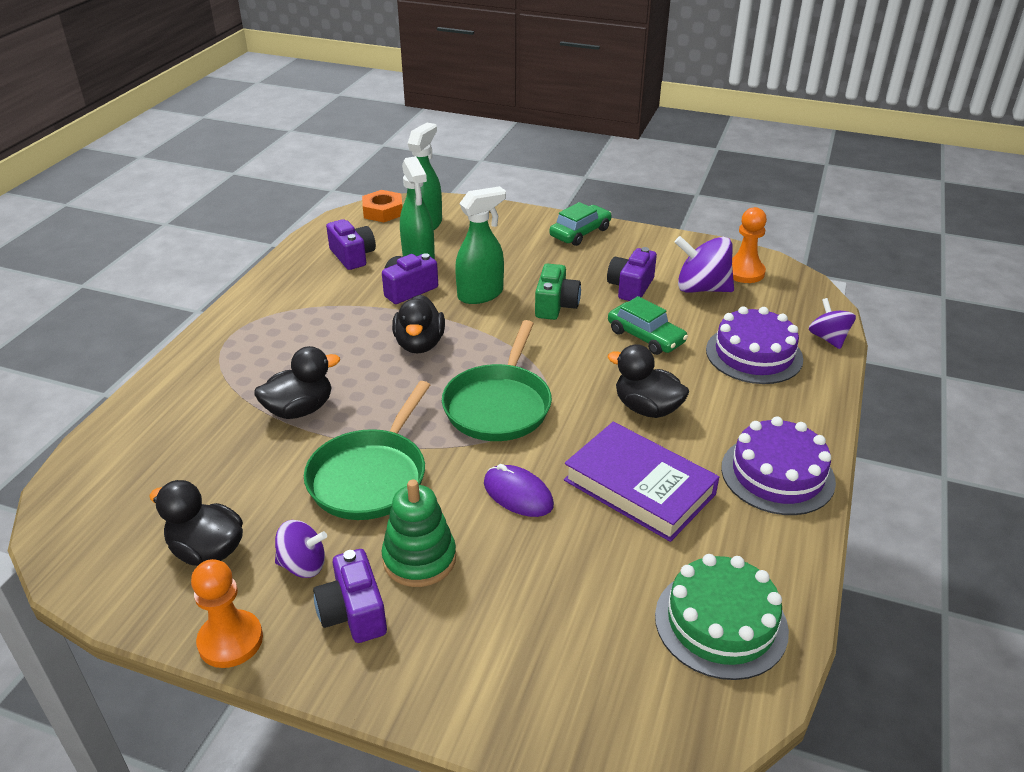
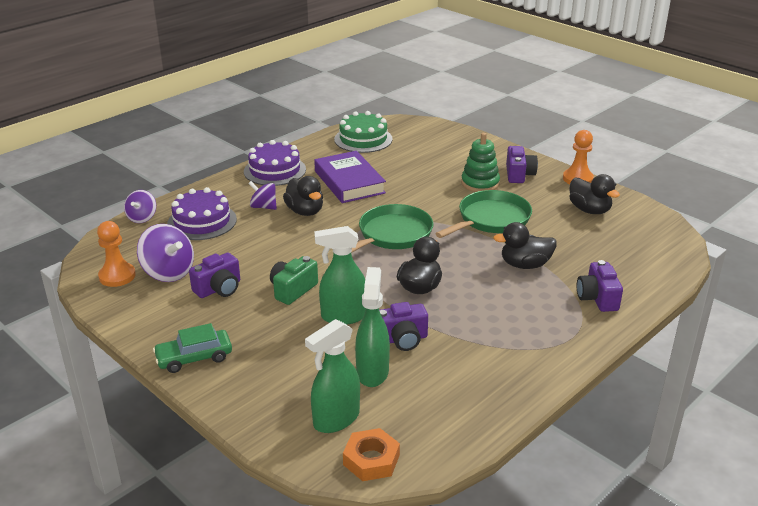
camera: 155 degrees left, 5 degrees down
purple spinning top [275,520,327,578] -> purple spinning top moved to [248,181,277,210]
purple camera [326,219,376,270] -> purple camera moved to [577,260,623,312]
purple mouse [484,464,554,517] -> none
green car [608,296,688,355] -> none

